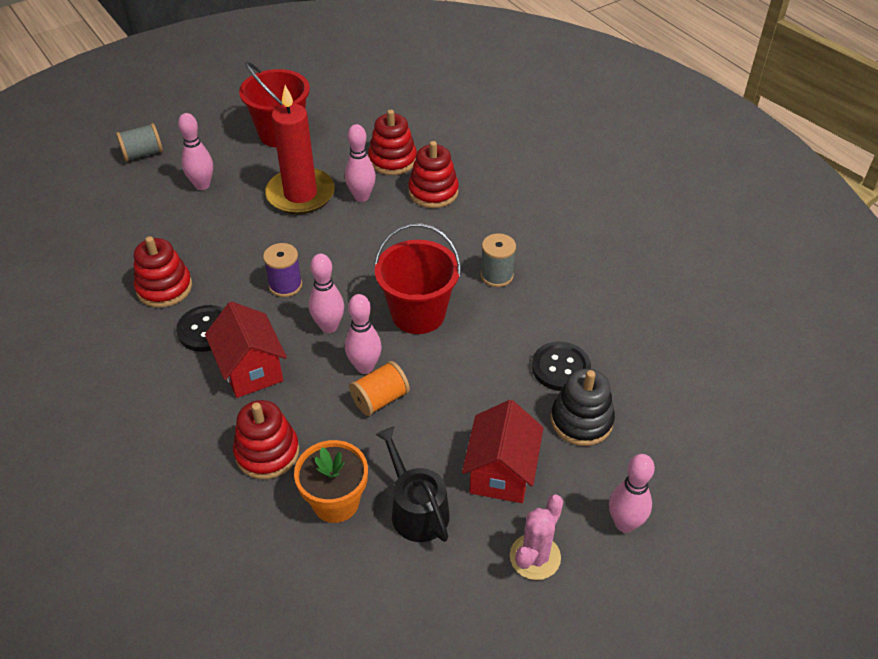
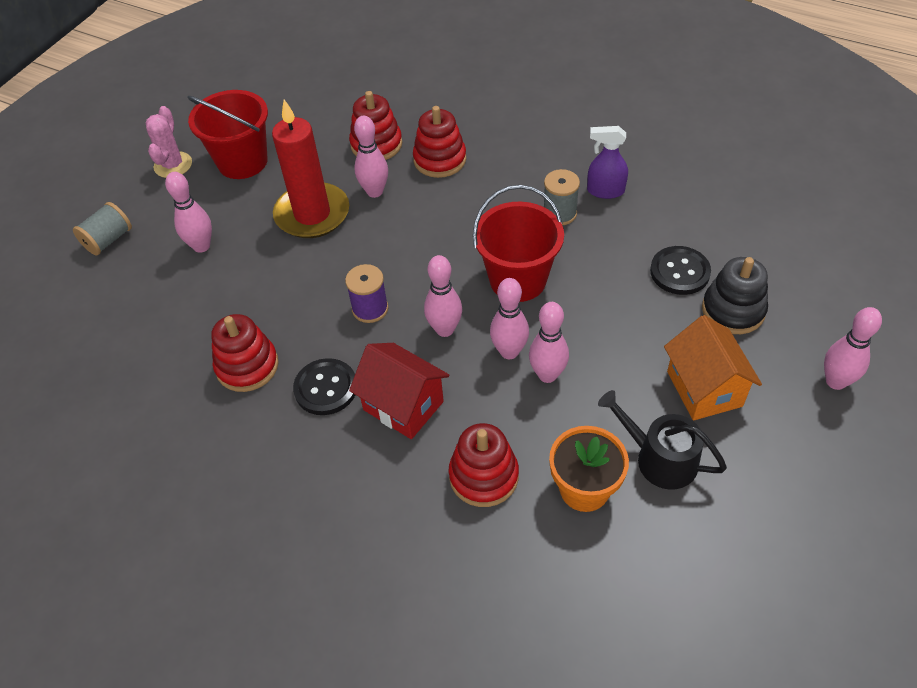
camera: 25 degrees left, 5 degrees up
orange spool [349,361,410,416] -> pink bowling pin [529,302,569,383]
red house [462,400,544,503] -> orange house [664,315,762,420]
pink cactus [510,495,563,580] -> pink cactus moved to [146,106,192,178]
none -> purple spray bottle [587,126,628,199]

